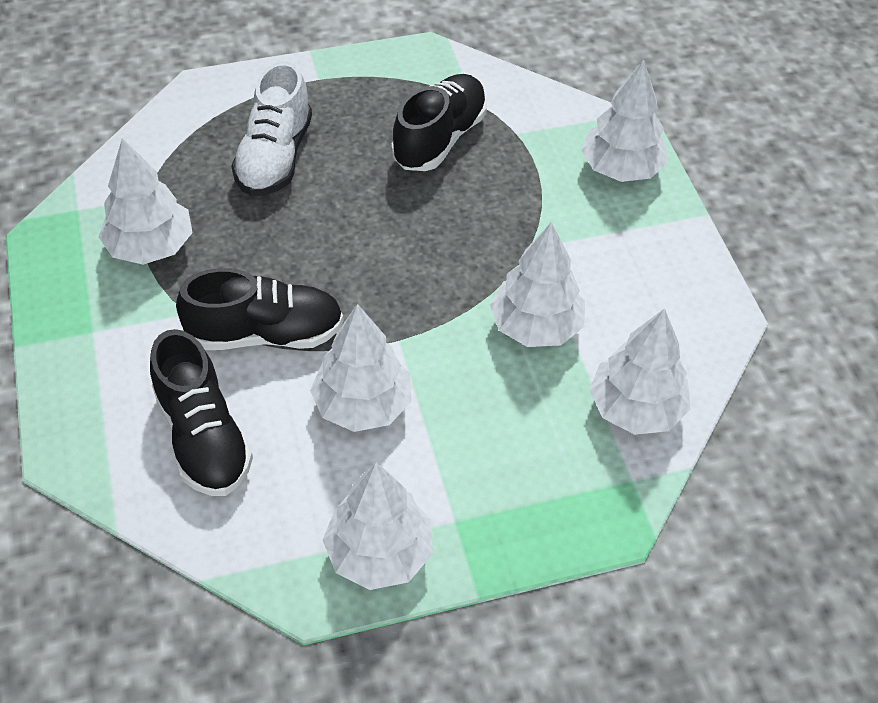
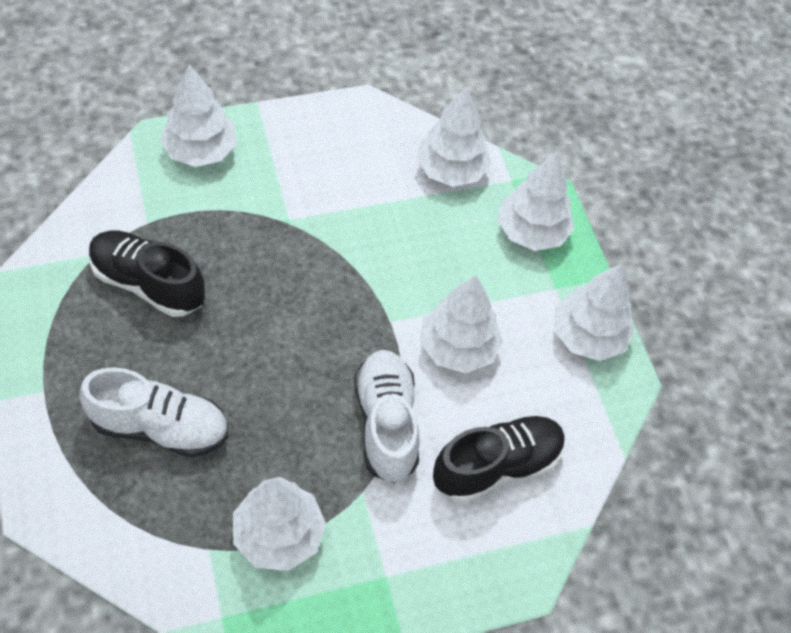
camera: 95 degrees left, 5 degrees up
black shoe [176,268,344,350] -> white shoe [354,350,420,483]
white tree [490,222,585,347] -> white tree moved to [497,152,574,251]

